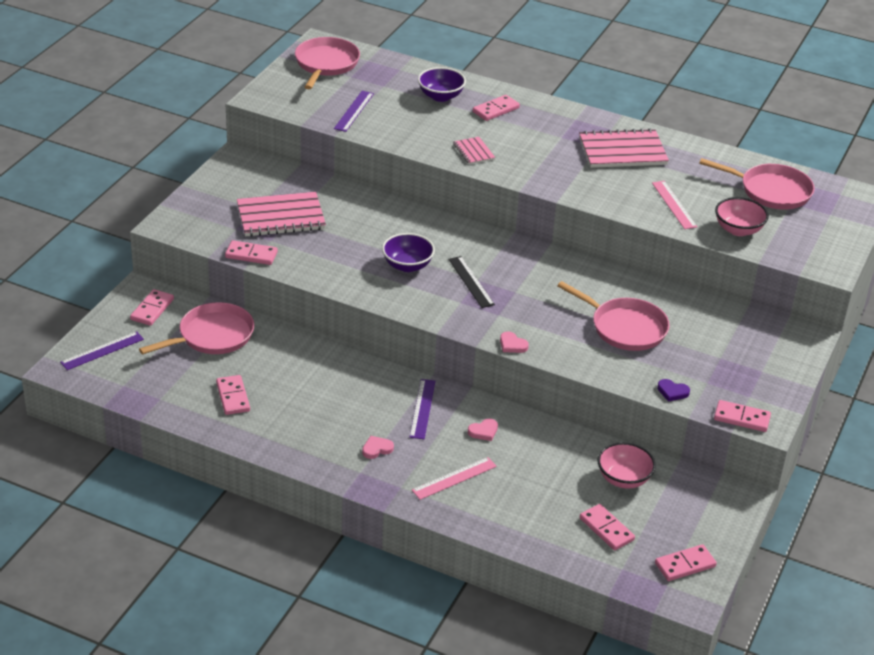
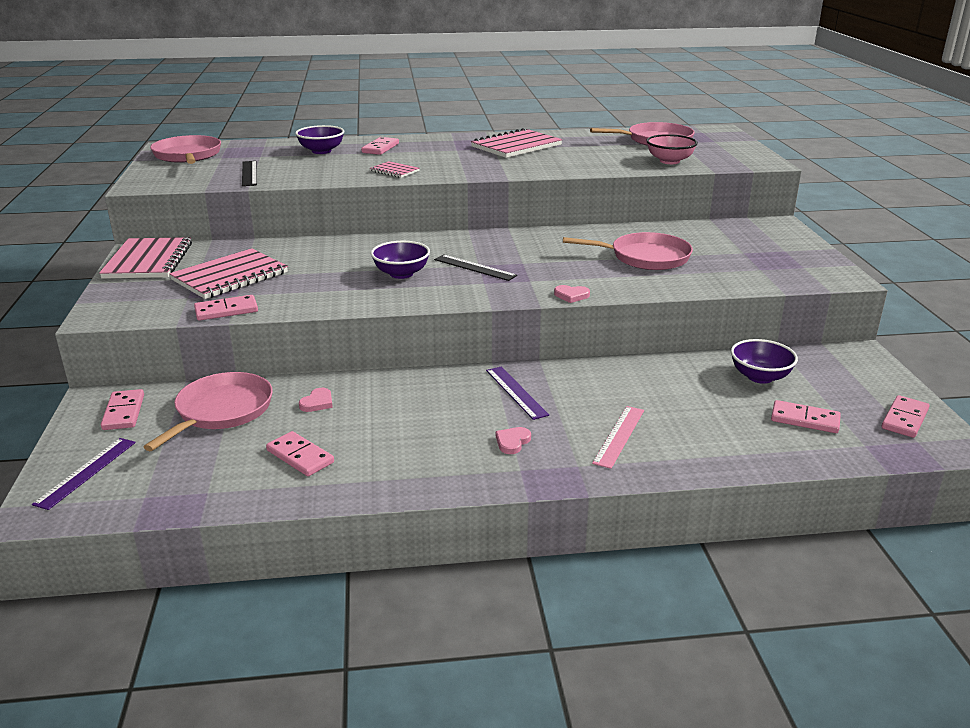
camera: 30 degrees left, 10 degrees down
purple ruler [334,91,374,132] -> black ruler [242,161,257,186]
pink heart [468,418,498,441] -> pink heart moved to [299,388,333,412]
pink bowl [598,442,656,489] -> purple bowl [731,339,798,384]
pink ruler [652,181,697,229] -> none
purple heart [657,379,690,401] -> none
pink domino [714,400,771,432] -> none
none -> pink notebook [99,237,192,279]

